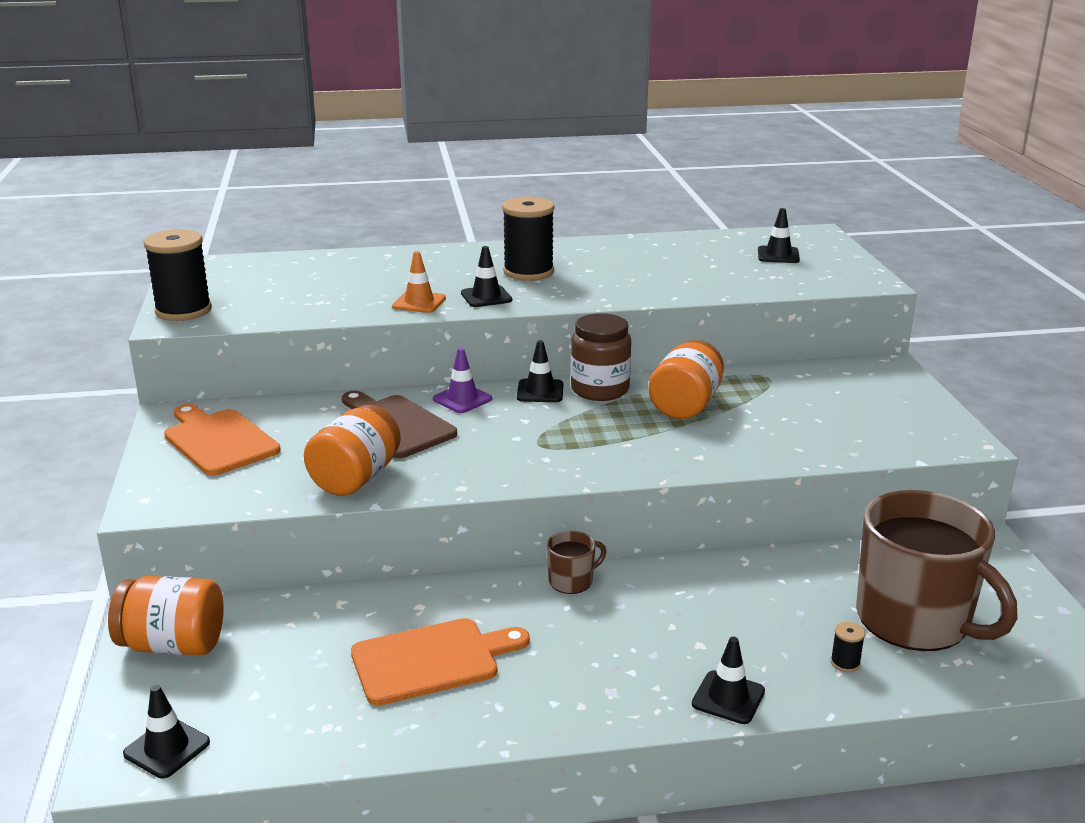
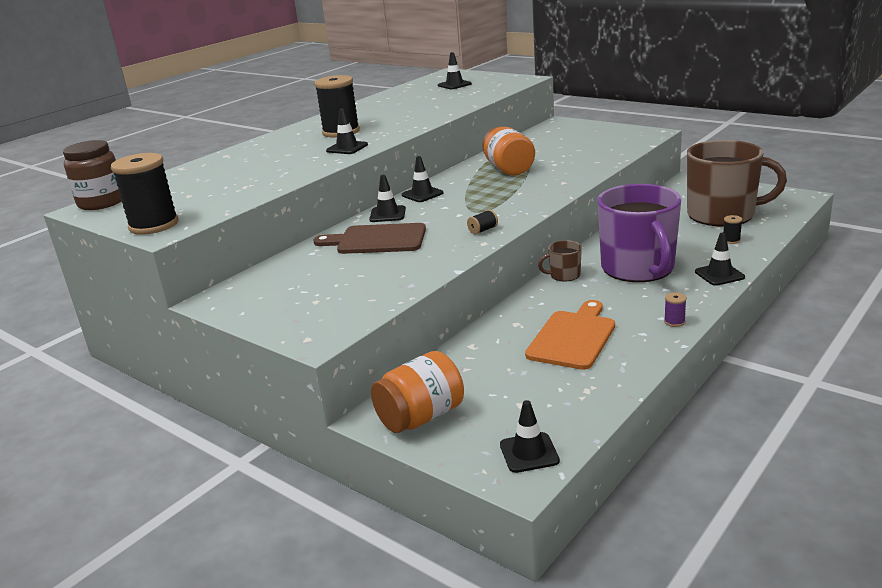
camera: 40 degrees left, 0 degrees up
orange cutting board [164,404,281,476] -> none
orange jar [304,404,401,496] -> none
orange traffic cone [392,251,446,313] -> none
purple traffic cone [433,348,492,413] -> black traffic cone [369,175,406,222]
brown mug [547,531,606,594] -> brown mug turned 120 degrees counterclockwise [538,240,582,281]
brown jar [571,313,631,401] -> brown jar moved to [63,140,122,210]
none -> black spool [467,210,498,235]
none -> purple mug [597,184,681,282]
none -> purple spool [664,292,687,327]

